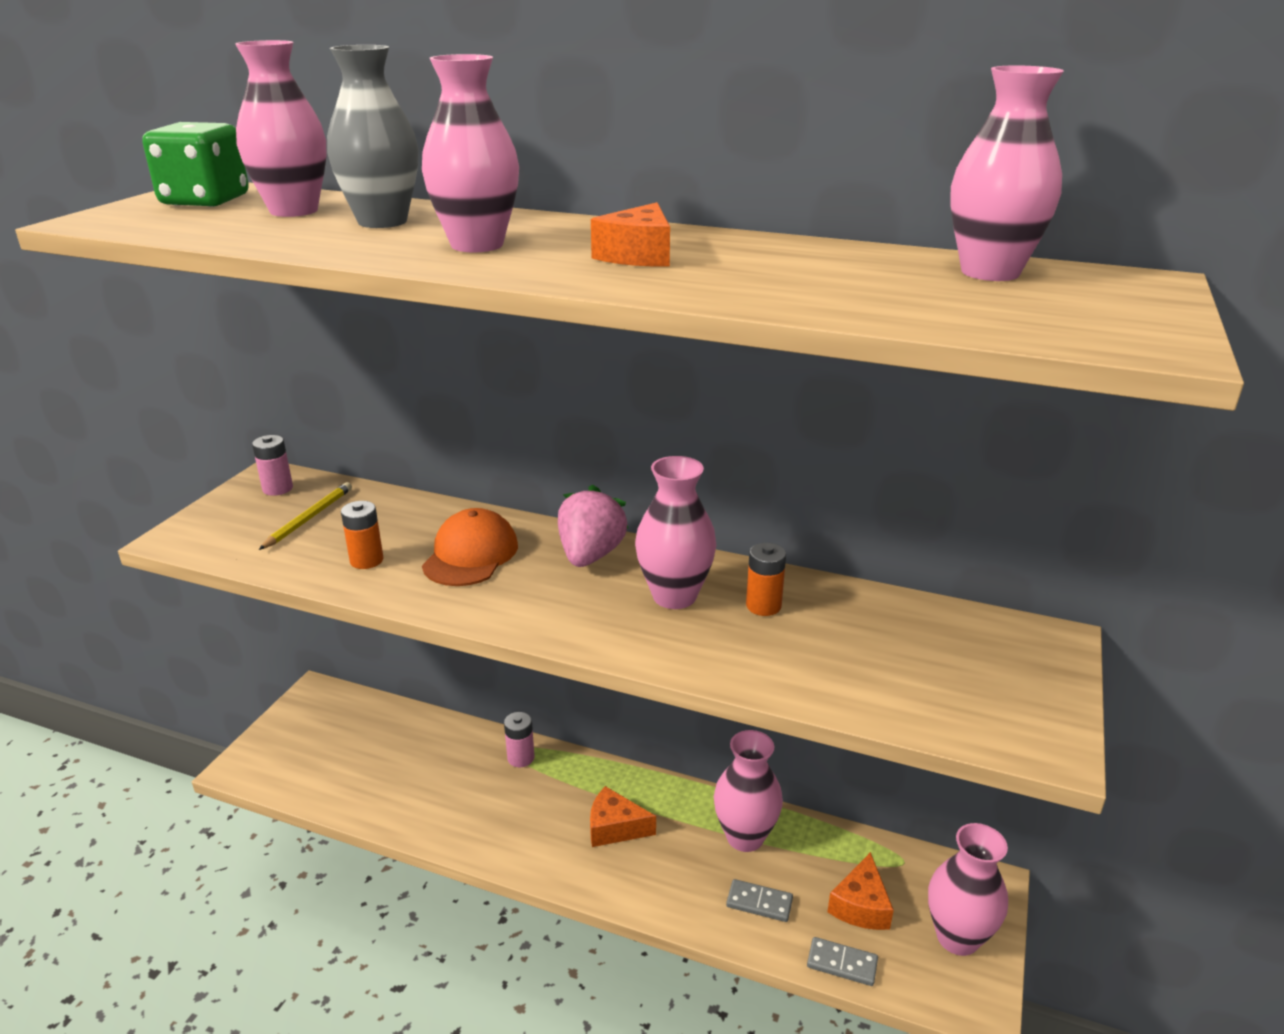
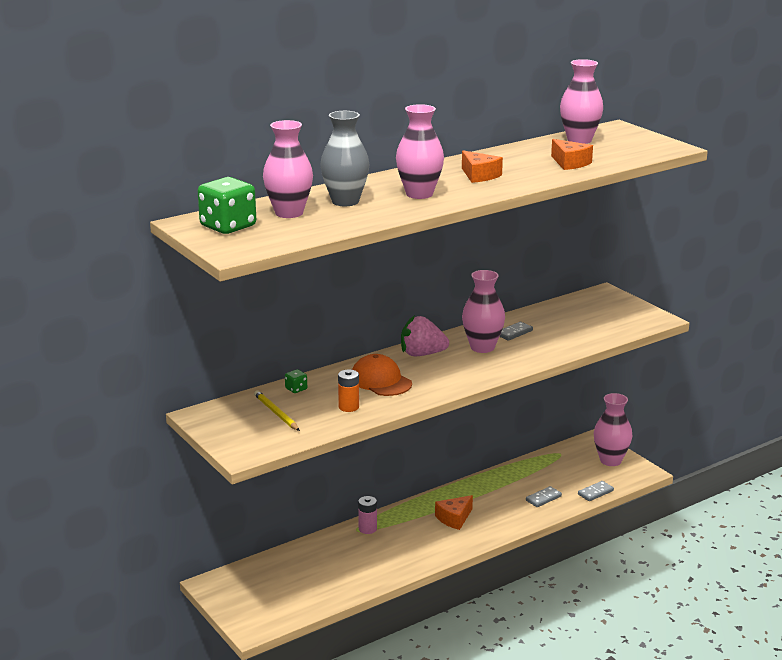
camera: 55 degrees left, 5 degrees down
pink battery [252,435,293,496] -> none
pink strawberry [558,484,629,567] -> pink strawberry turned 45 degrees counterclockwise [401,315,449,356]
pink vase [714,730,783,852] -> none
orange battery [746,543,786,616] -> grey domino [500,322,533,341]
orange cheese [827,852,894,930] -> orange cheese moved to [551,139,593,170]
none -> green dice [285,369,307,393]

